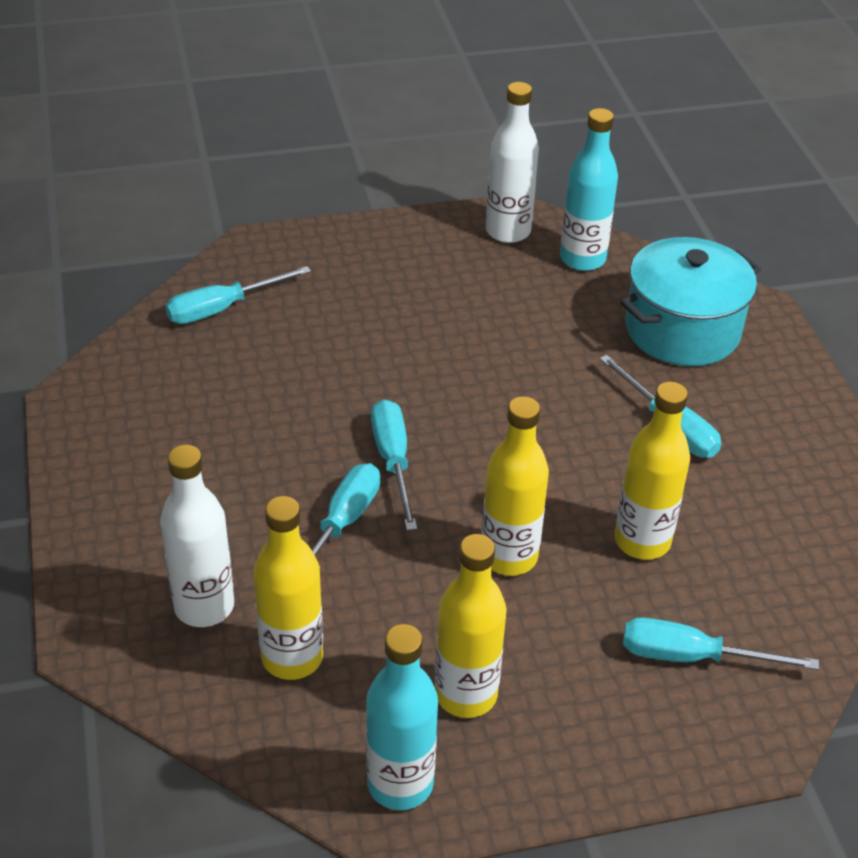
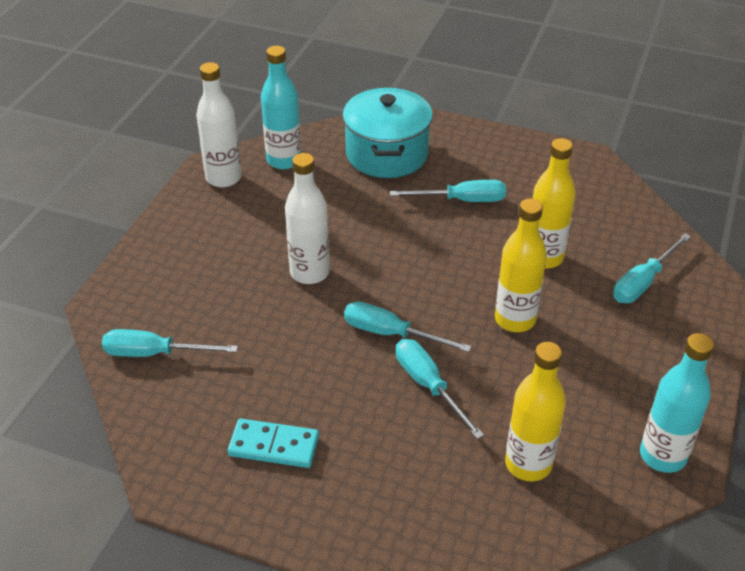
camera: 55 degrees left, 0 degrees up
white bottle [160,445,234,627] -> white bottle moved to [285,153,330,284]
turquoise screwdriver [165,266,311,324] -> turquoise screwdriver turned 90 degrees clockwise [102,329,238,357]
yellow bottle [435,534,507,718] -> none
none -> turquoise domino [227,418,319,468]

